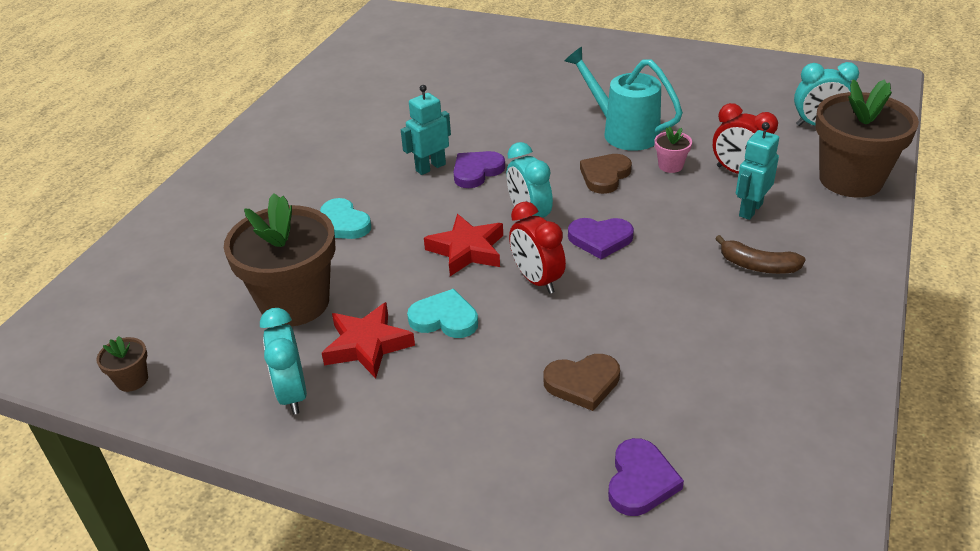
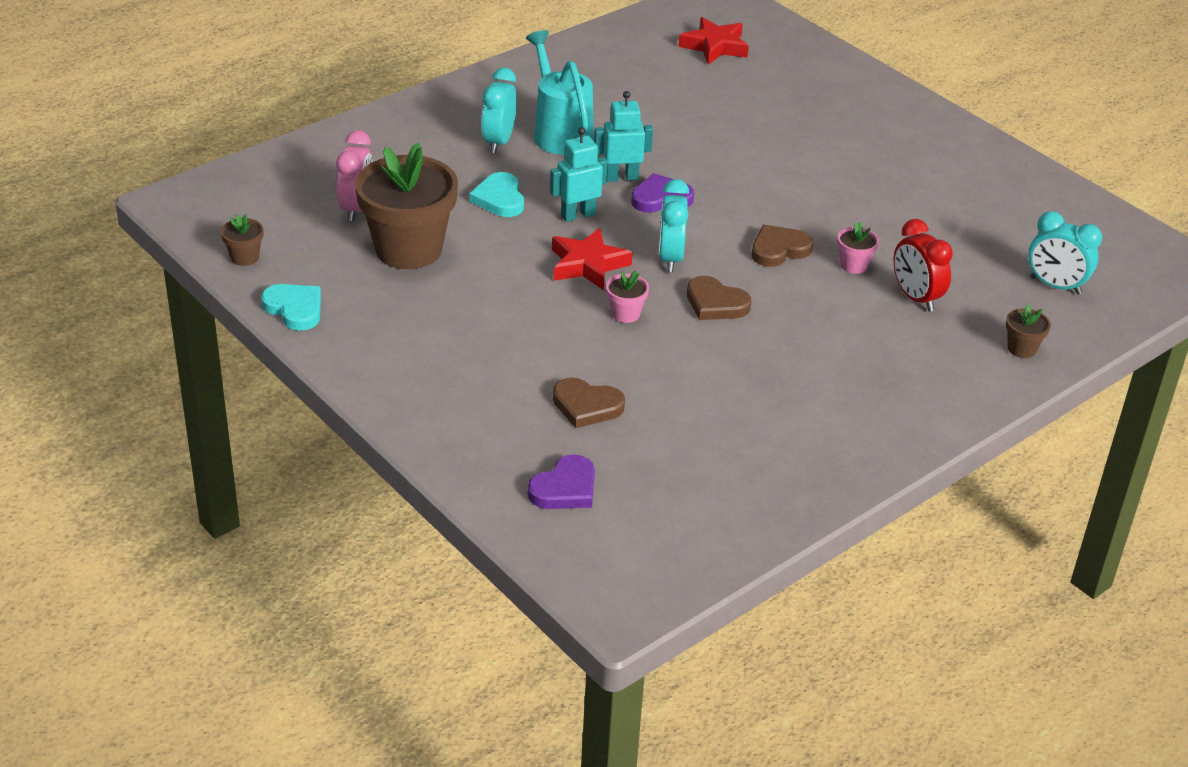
camera: 25 degrees right, 0 degrees up
turquoise clock [260,308,307,415] -> turquoise clock moved to [481,68,517,154]
red star [322,302,415,378] -> red star moved to [678,17,749,64]
turquoise heart [407,289,478,338] -> turquoise heart moved to [261,284,321,331]
red clock [509,202,566,294] -> pink flower pot [606,271,649,323]
turquoise watering can [565,47,683,151] -> turquoise watering can moved to [526,30,594,155]
purple heart [568,218,634,259] -> brown heart [687,276,751,320]
brown banana [715,235,806,274] -> none
turquoise robot [736,122,779,220] -> turquoise robot moved to [550,127,608,222]
brown flower pot [815,79,919,198] -> brown flower pot [1006,304,1051,358], size x0.41
none -> pink clock [336,130,373,221]

